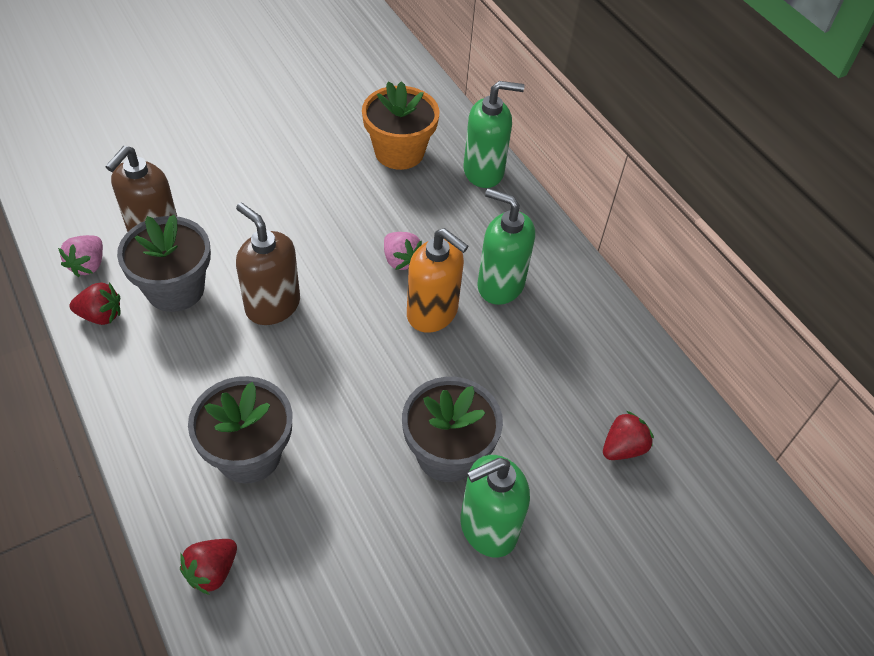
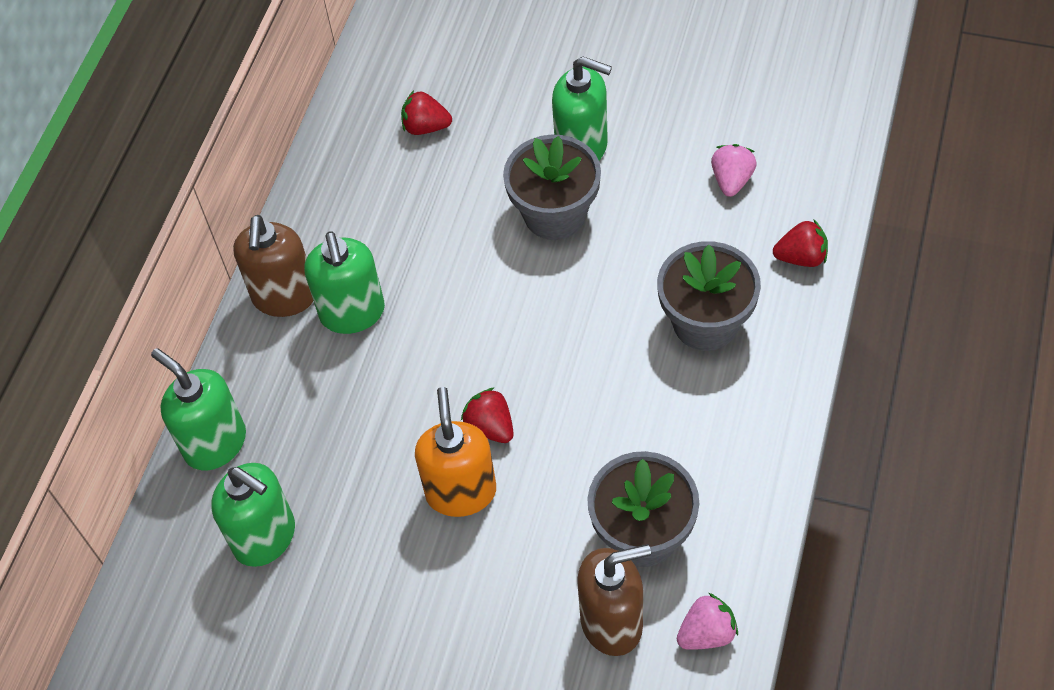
camera: 125 degrees left, 5 degrees up
red strawberry [70,282,121,325] -> red strawberry moved to [461,387,514,443]
brown soap dispenser [236,203,300,325] -> brown soap dispenser moved to [233,215,313,317]
orange flower pot [362,81,439,170] -> green soap dispenser [211,463,295,567]
pink strawberry [384,232,422,270] -> pink strawberry moved to [711,144,757,197]
orange soap dispenser [407,228,469,333] -> orange soap dispenser moved to [415,387,496,517]

